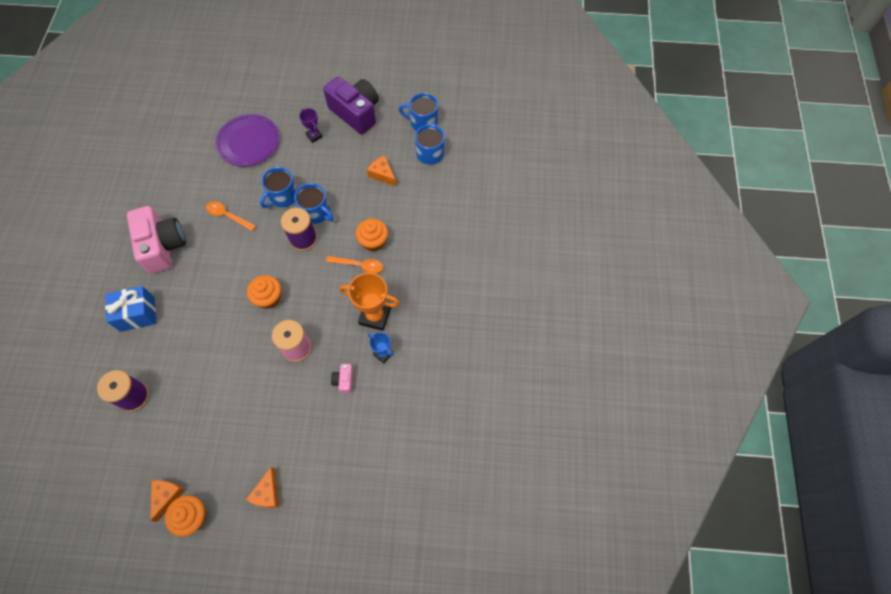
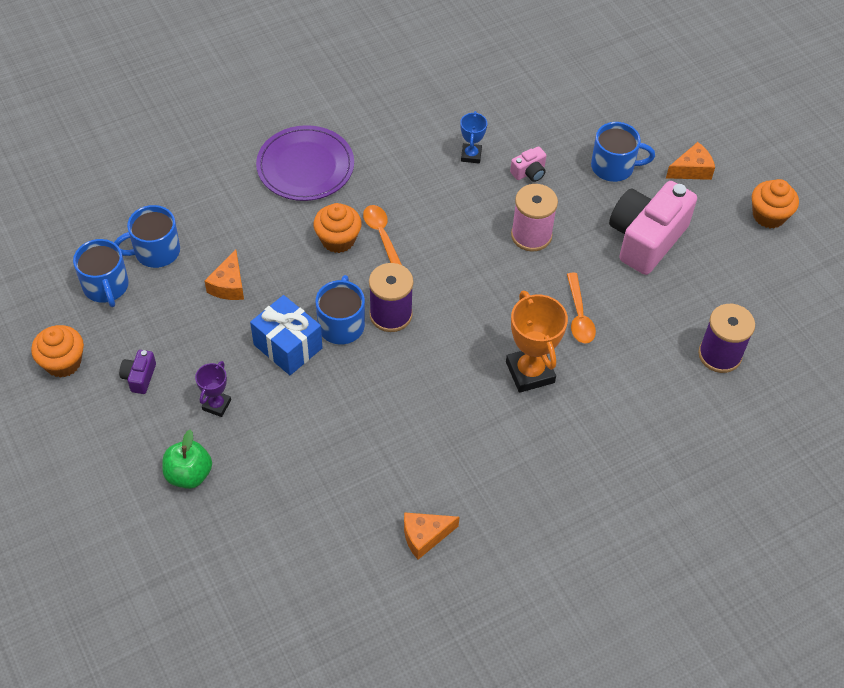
camera: 125 degrees left, 10 degrees down
blue gift [105,286,156,332] -> blue gift moved to [250,295,322,375]
pink camera [127,206,186,274] -> pink camera moved to [609,181,697,275]
orange cheese [150,480,185,522] -> orange cheese moved to [404,512,459,560]
orange spoon [206,201,256,231] -> orange spoon moved to [567,273,596,343]
purple plate [215,114,279,167] -> purple plate moved to [256,125,354,201]
orange cupcake [247,275,281,309] -> orange cupcake moved to [31,325,84,378]
blue mug [260,167,297,208] -> blue mug moved to [591,122,655,182]
purple camera [323,77,379,134] -> purple camera [119,350,156,394], size x0.42
orange trophy [339,273,400,331] -> orange trophy moved to [506,291,568,393]
none -> green apple [162,430,212,489]

